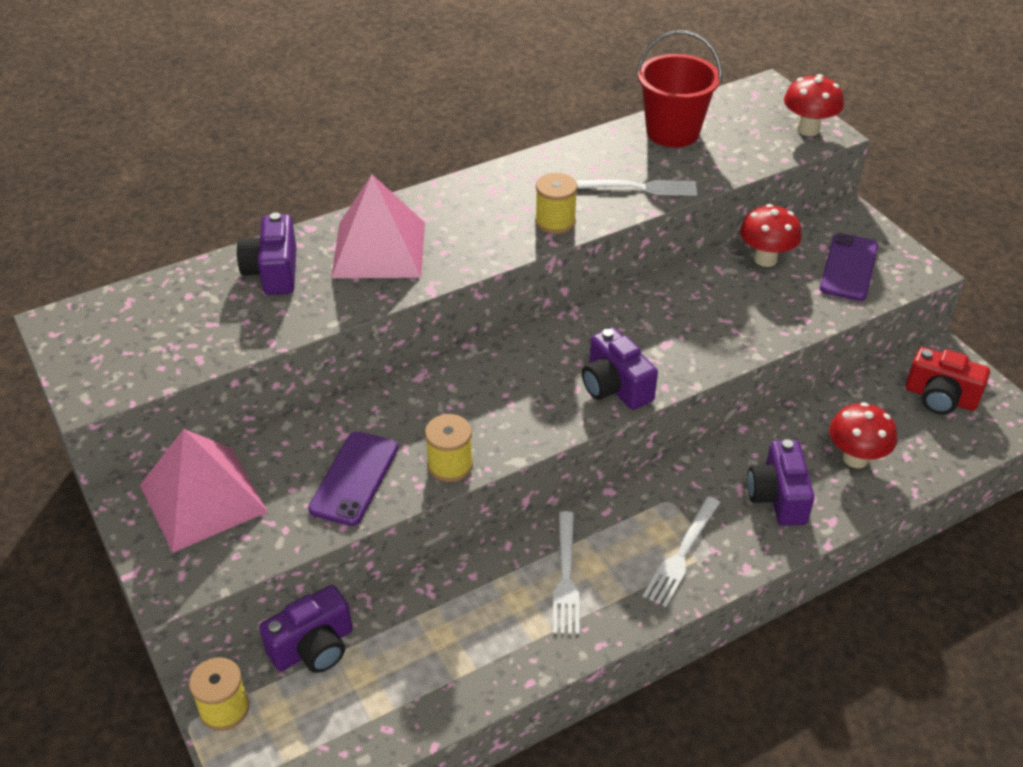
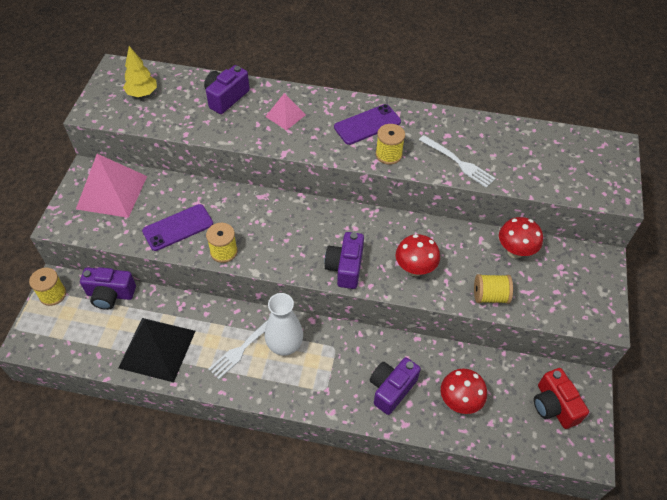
camera: 40 degrees right, 10 degrees up
pink pyramid [331,174,425,278] -> pink pyramid [265,93,306,131], size x0.53
red bucket [637,30,722,148] -> none
white fork [643,497,720,607] -> none
red mushroom [784,74,844,136] -> red mushroom moved to [396,234,440,276]
purple phone [820,233,878,301] -> purple phone moved to [334,104,401,145]
none -> black pyramid [118,318,195,382]
none -> yellow tree [123,46,157,97]
none -> white vase [265,293,303,356]
none -> yellow spool [474,274,513,304]

